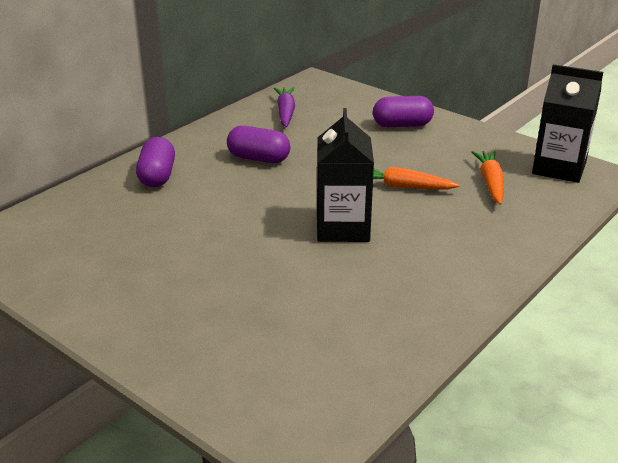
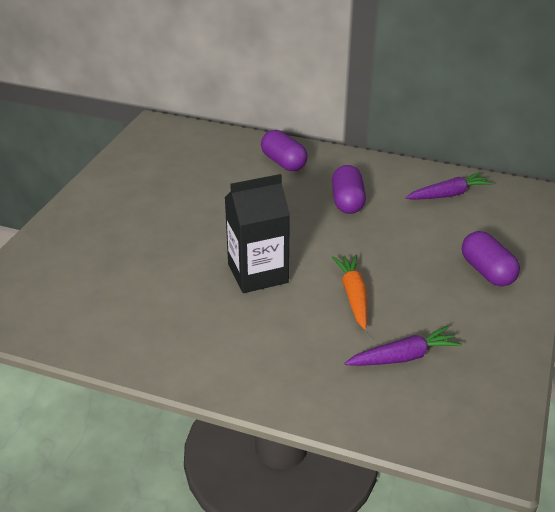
camera: 70 degrees right, 5 degrees up
purple capsule [136,137,175,187] -> purple capsule turned 75 degrees clockwise [261,130,308,171]
orange carrot [471,151,504,205] -> purple carrot [344,326,462,366]
black carton [532,64,603,183] -> none

